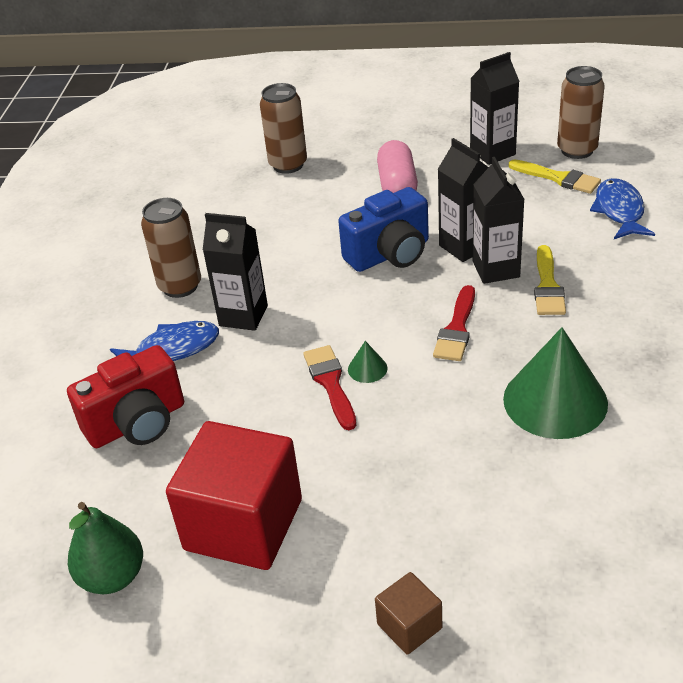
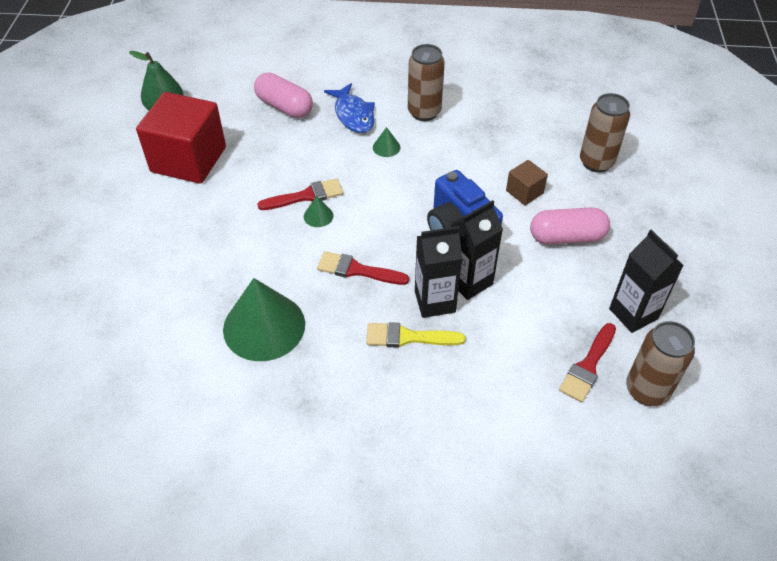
camera: 85 degrees right, 10 degrees up
red camera [67,345,184,448] -> pink capsule [254,72,313,118]
black carton [203,213,268,331] -> green cone [373,127,400,157]
brown cube [375,572,442,655] -> brown cube moved to [506,160,548,205]
yellow brush [509,159,601,194] -> red brush [559,323,616,402]
blue fish [590,178,655,239] -> none

